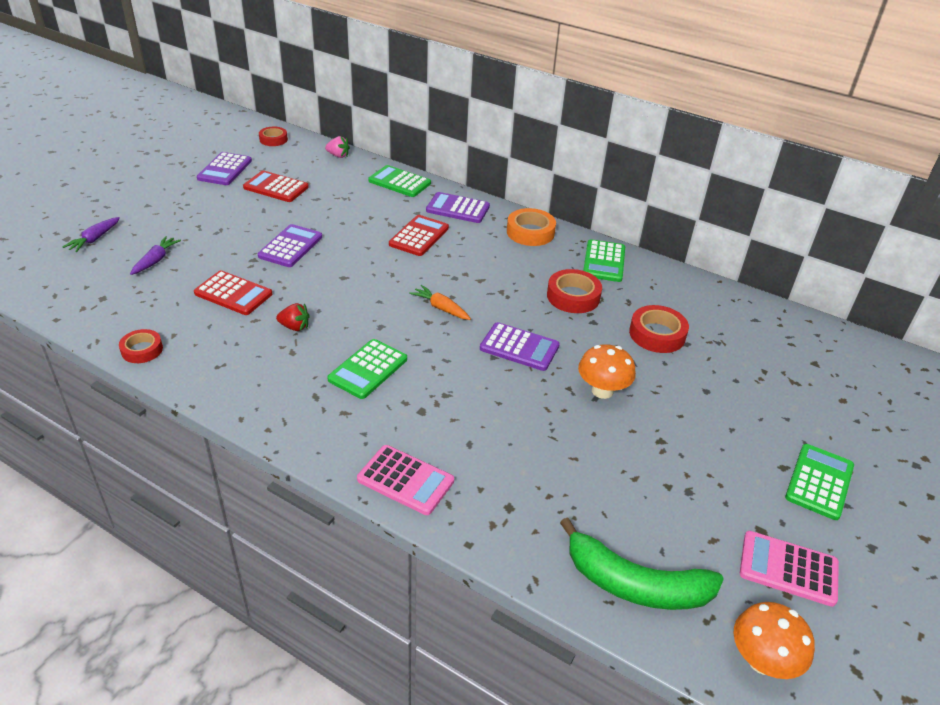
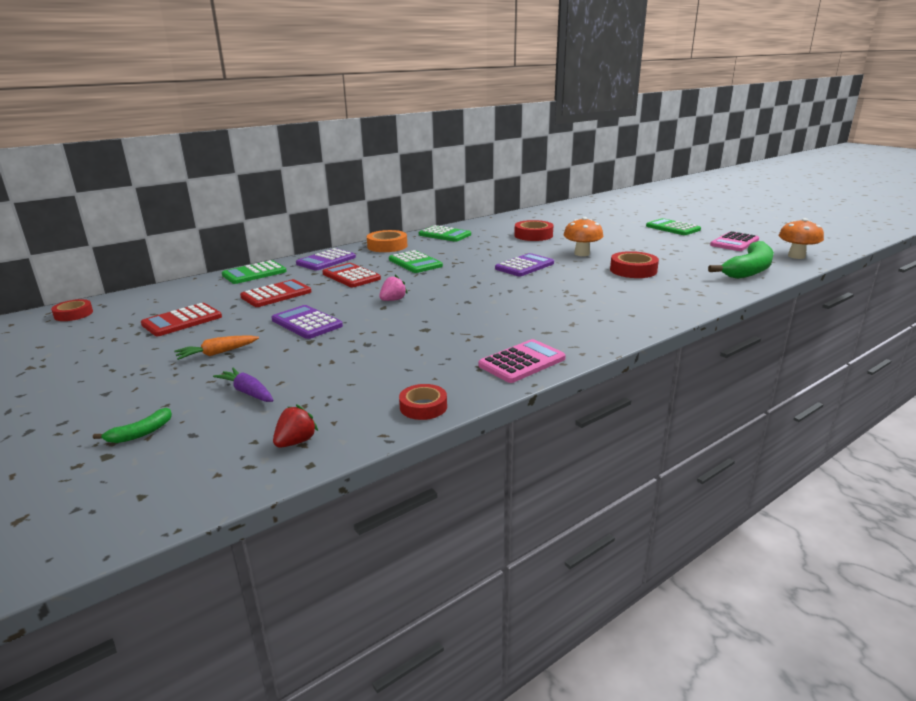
camera: 65 degrees left, 15 degrees down
purple carrot [63,217,120,252] -> green banana [93,408,172,443]
red calculator [194,271,272,315] -> red calculator moved to [240,279,311,307]
purple calculator [197,152,252,185] -> none
red strawberry [276,303,310,331] -> red strawberry moved to [273,404,318,448]
pink strawberry [325,136,350,158] -> pink strawberry moved to [379,275,408,301]
green calculator [327,339,407,399] -> green calculator moved to [389,250,443,273]
pink calculator [357,445,454,515] -> pink calculator moved to [478,339,566,383]
orange carrot [409,285,471,320] -> orange carrot moved to [174,335,259,360]
red tape [547,269,602,313] -> red tape moved to [610,251,659,278]

